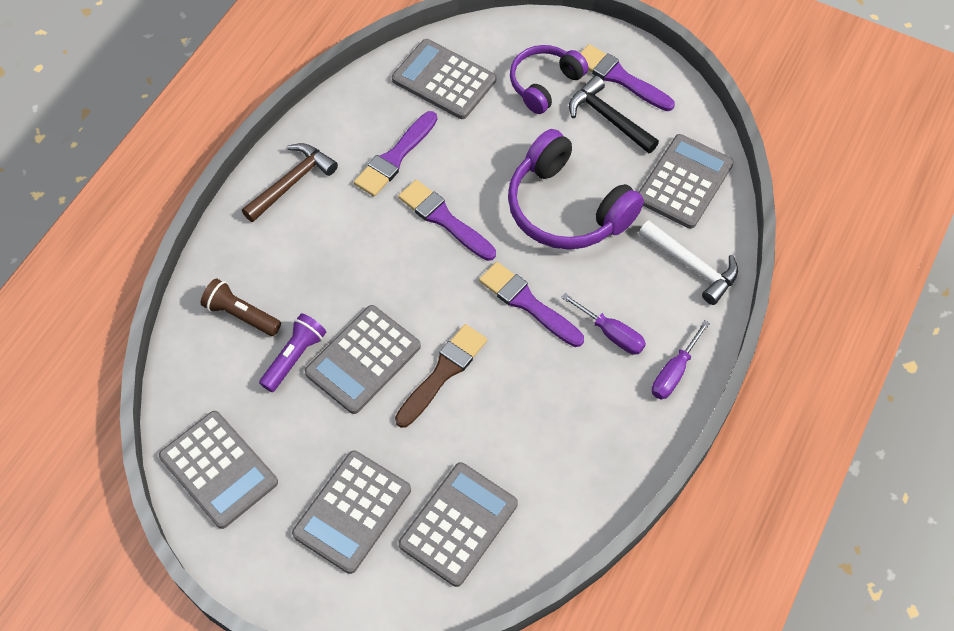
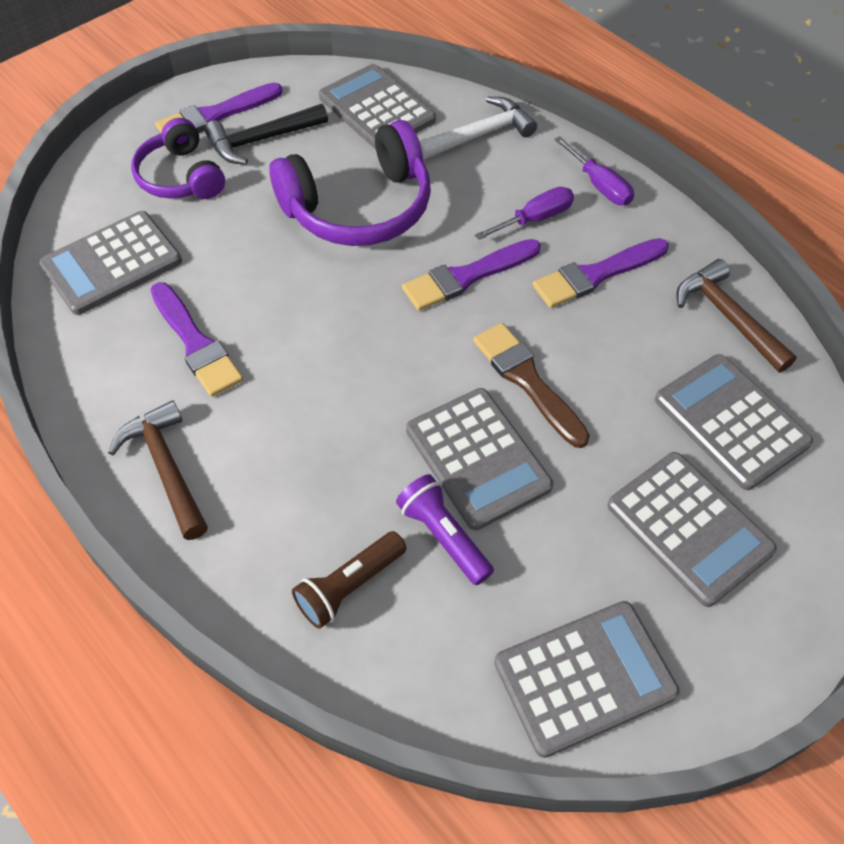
camera: 70 degrees left, 5 degrees down
purple brush [398,180,496,261] -> purple brush moved to [532,238,669,308]
none -> brown hammer [676,259,797,372]

